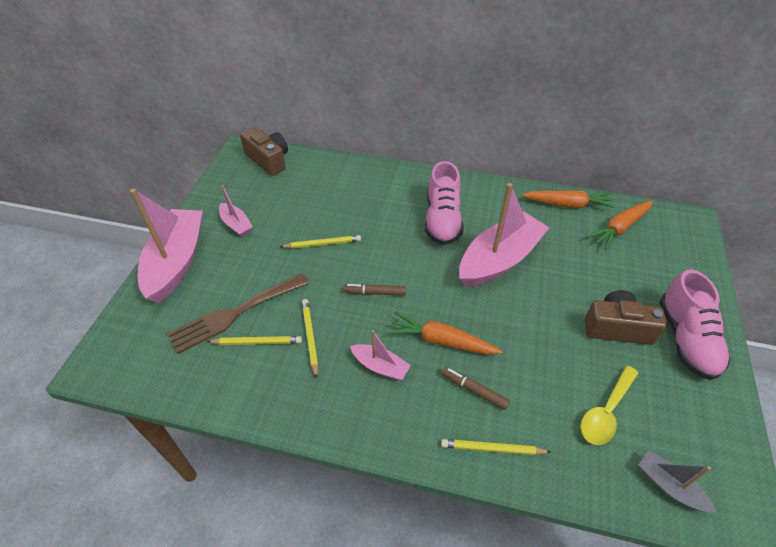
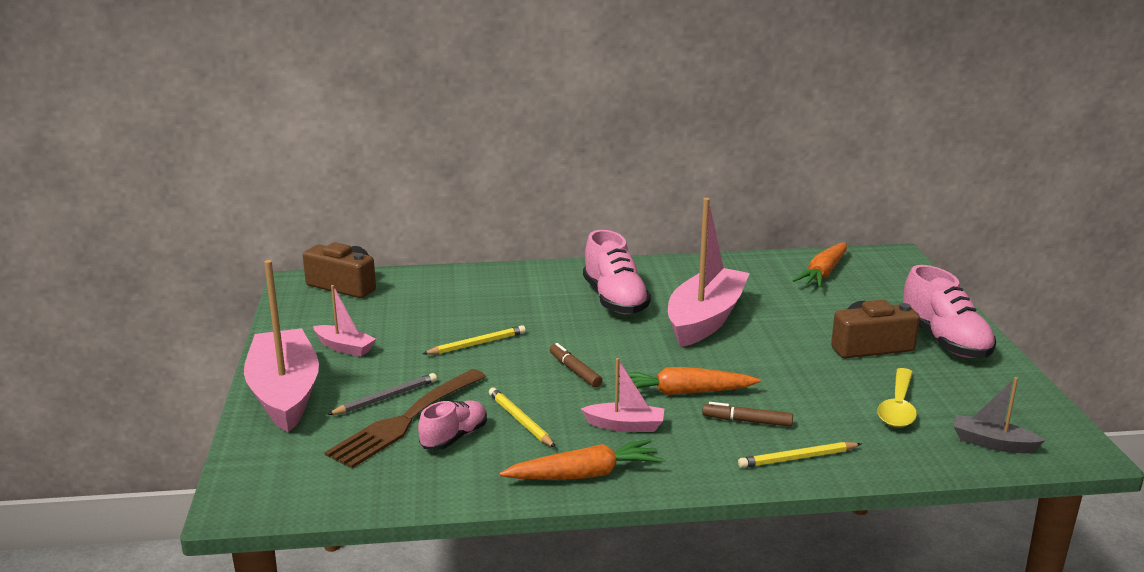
camera: 20 degrees left, 25 degrees down
yellow pencil [206,336,302,345] -> pink shoe [418,401,487,450]
brown marker [343,284,406,296] -> brown marker turned 75 degrees clockwise [550,343,603,388]
orange carrot [522,190,616,208] -> orange carrot moved to [499,439,663,480]
none -> grey pencil [327,373,437,415]

